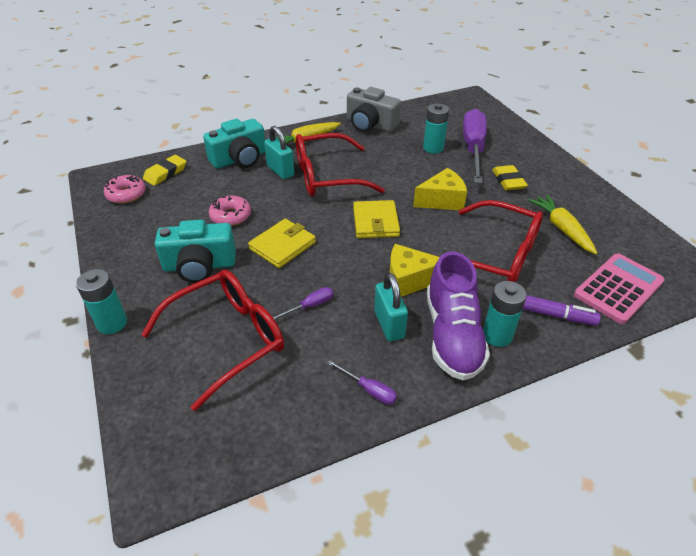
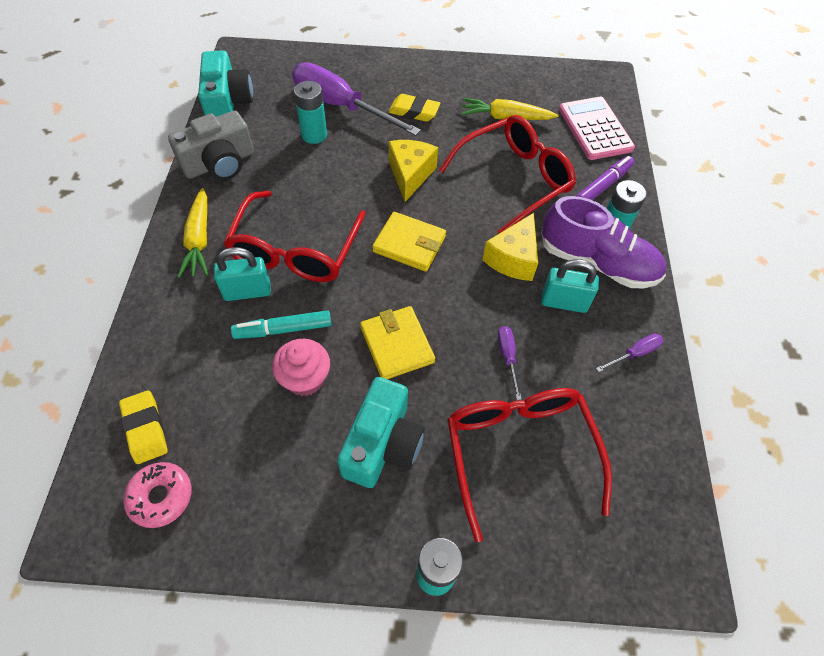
camera: 65 degrees left, 15 degrees up
turquoise camera [203,119,265,169] -> turquoise camera moved to [198,50,253,117]
pink donut [209,196,251,226] -> pink cupcake [272,339,330,396]
none -> turquoise marker [231,310,331,339]

